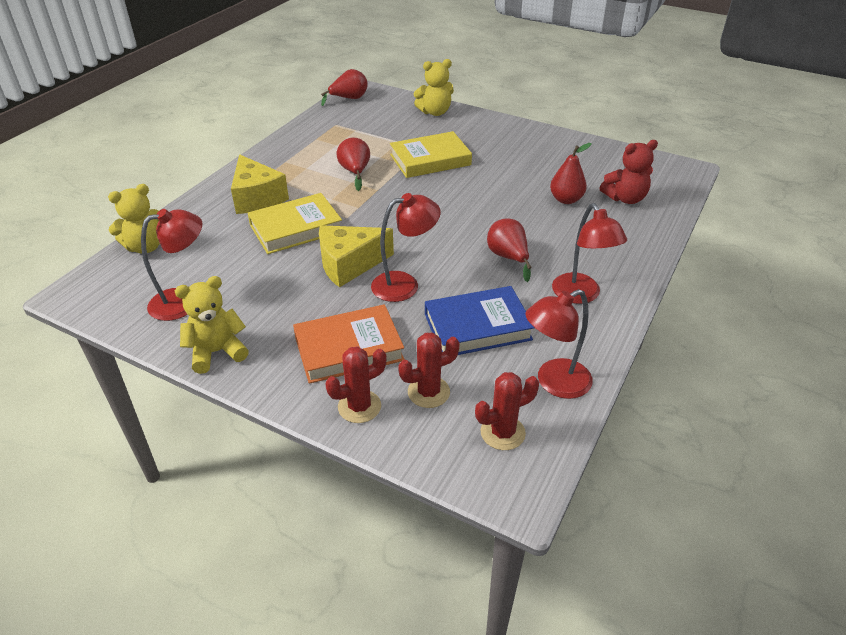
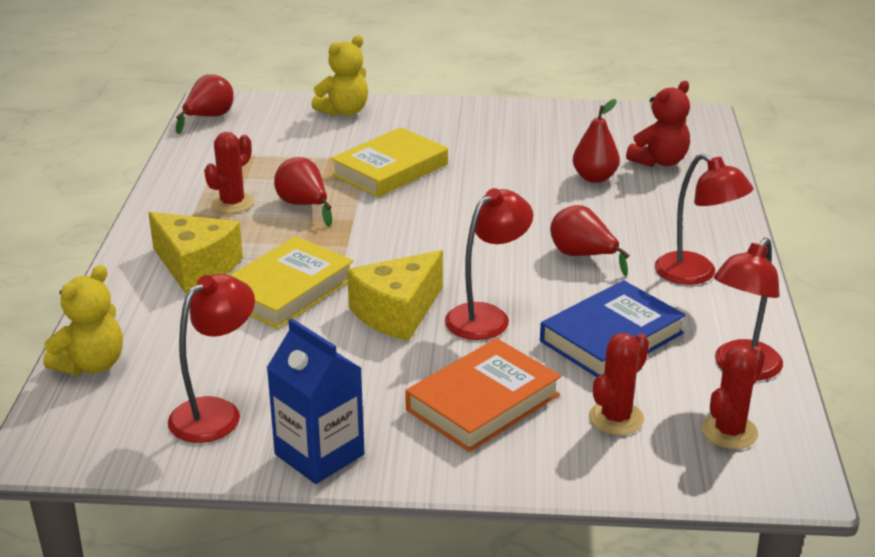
camera: 25 degrees left, 10 degrees down
yellow teddy bear [175,276,249,374] -> blue carton [267,318,364,484]
red cactus [325,346,386,423] -> red cactus moved to [204,132,254,214]

